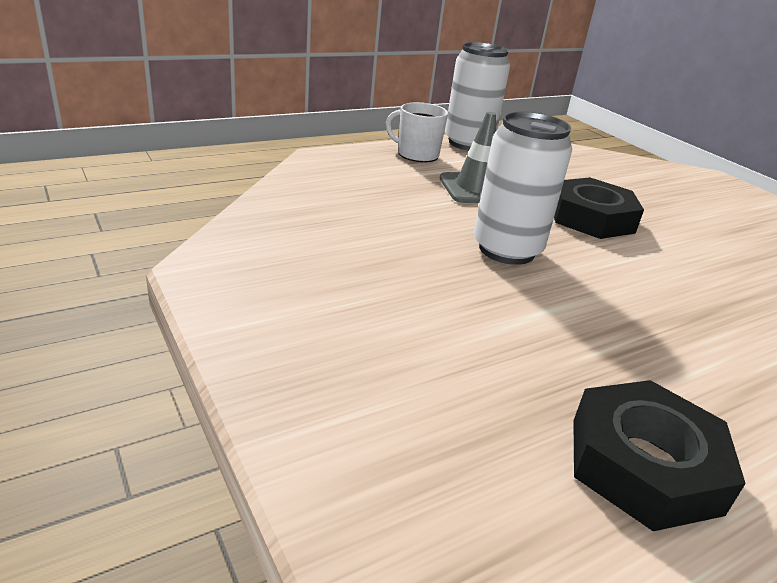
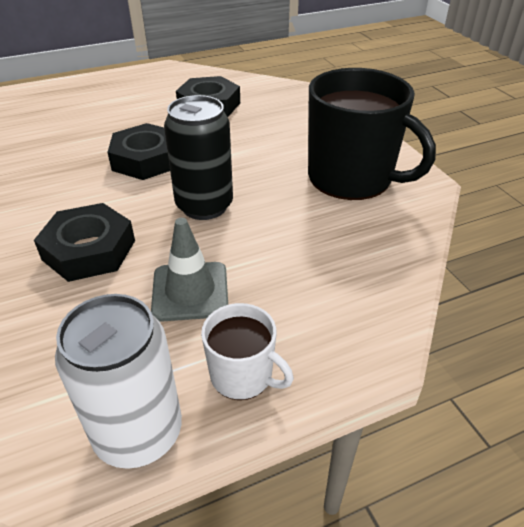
camera: 170 degrees left, 10 degrees up
white can [474,111,572,265] -> black can [164,95,233,220]
none -> black nut [107,123,170,180]
none -> black mug [308,68,436,200]

